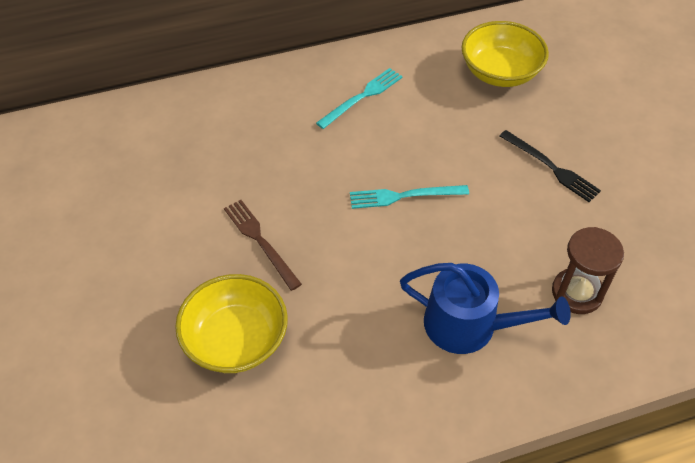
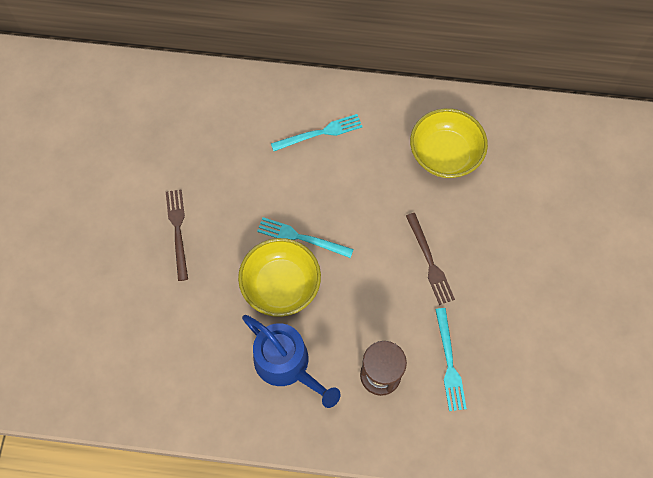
camera: 25 degrees right, 15 degrees up
yellow bowl [175,274,288,373] -> yellow bowl moved to [238,238,321,317]
black fork [500,130,601,202] -> brown fork [406,213,455,305]
none -> turquoise fork [435,308,467,411]

